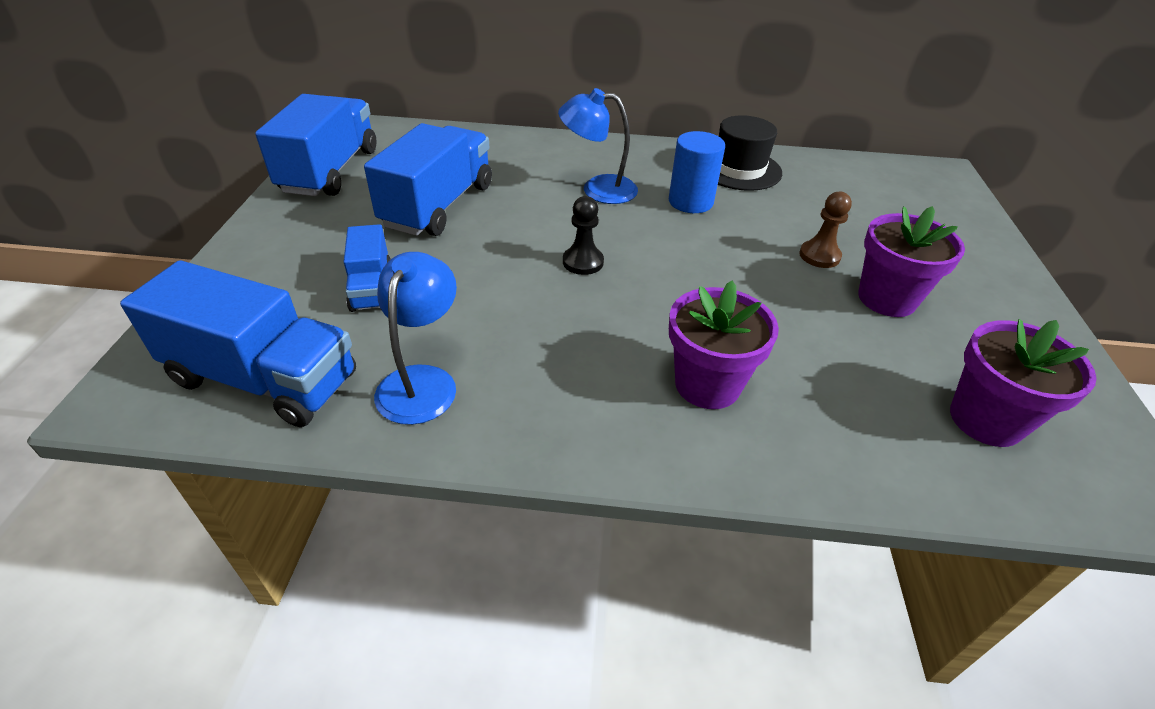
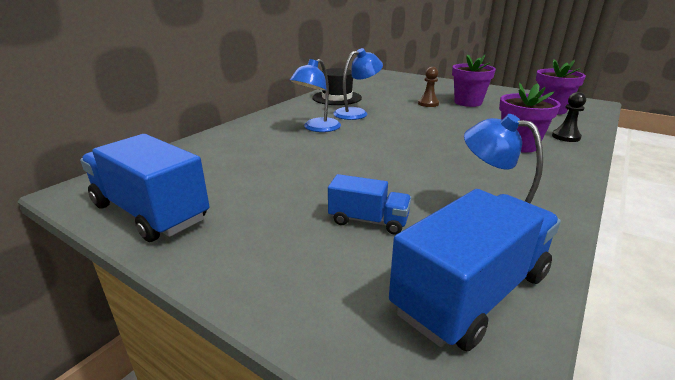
camera: 60 degrees left, 15 degrees down
blue truck [364,123,492,236] -> none
black pawn [563,196,604,275] -> black pawn moved to [552,92,586,142]
blue cylinder [669,131,725,213] -> blue lamp [333,48,383,120]

